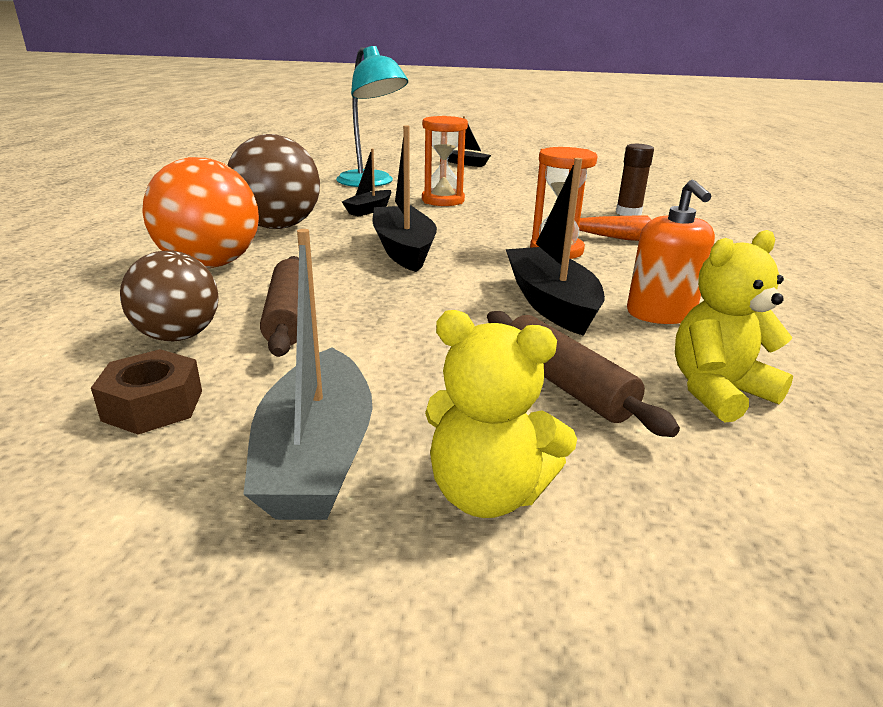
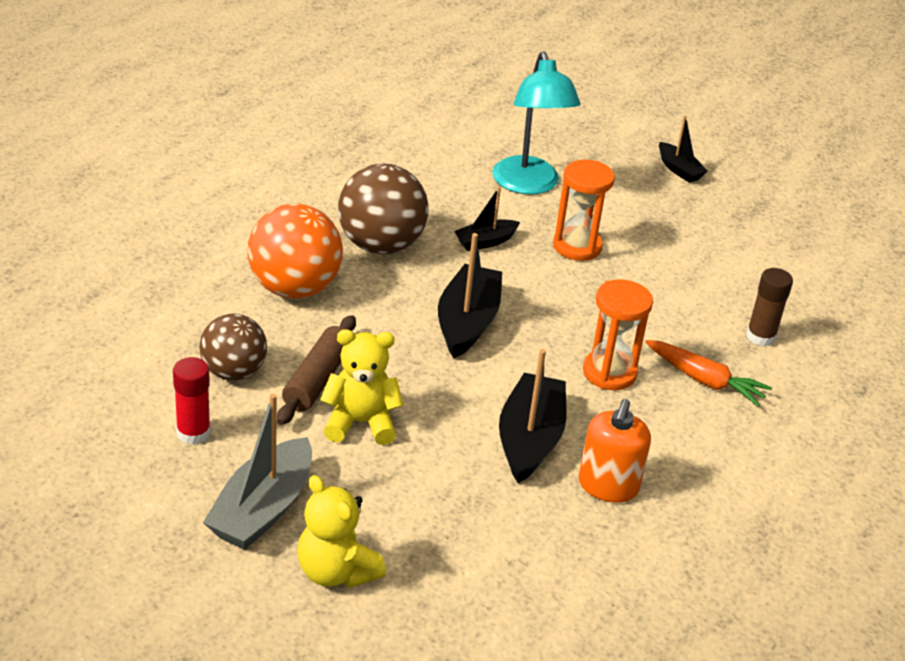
camera: 25 degrees right, 10 degrees up
brown nut [91,349,202,435] -> red glue stick [173,357,211,445]
brown rolling pin [487,311,680,437] -> none
yellow teddy bear [675,230,793,423] -> yellow teddy bear moved to [320,329,404,445]

